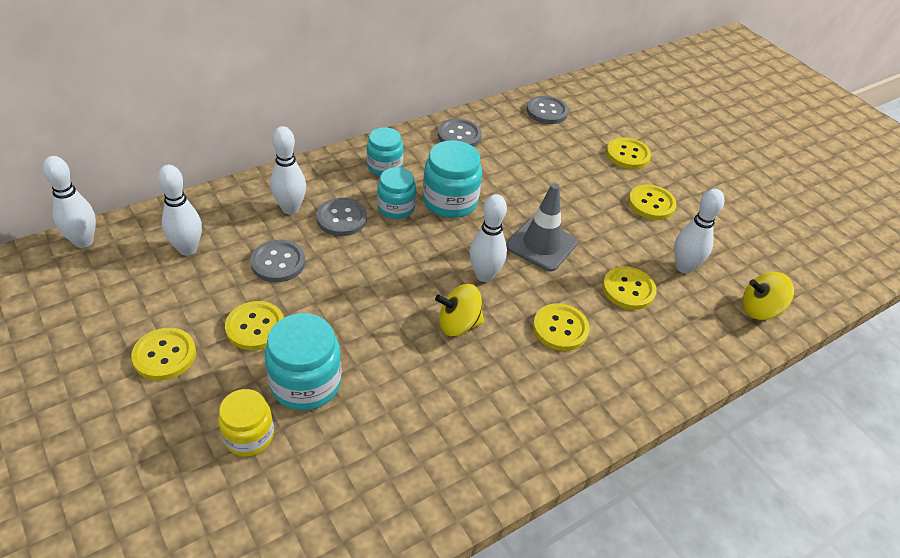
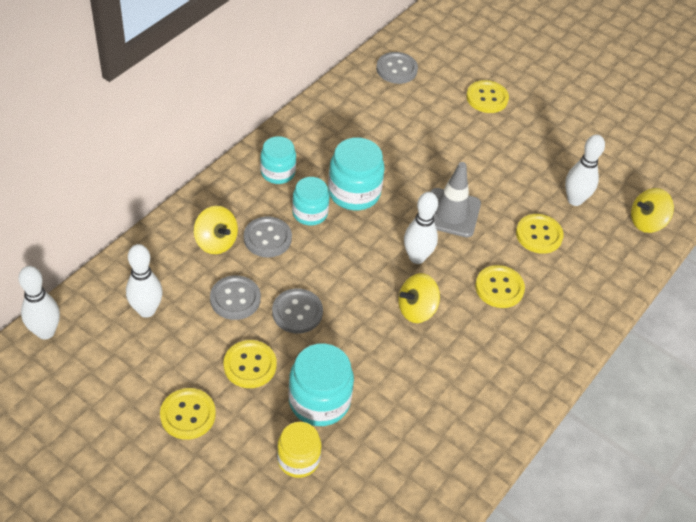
camera: 20 degrees left, 5 degrees up
white bowling pin [270,126,306,215] -> yellow spinning top [193,206,238,254]
grey button [438,119,482,147] -> grey button moved to [272,288,323,333]
yellow button [628,184,677,220] -> none

